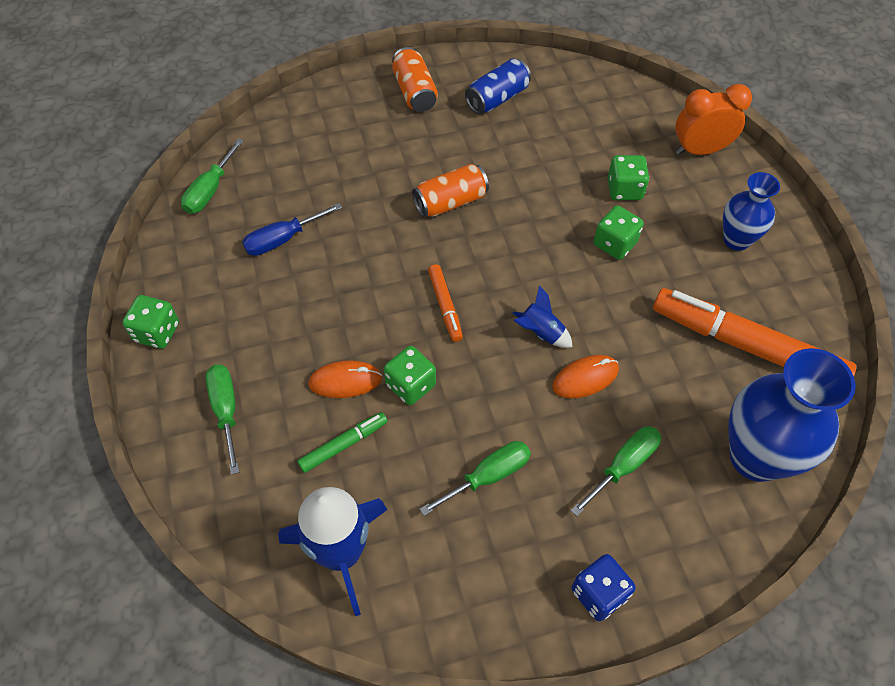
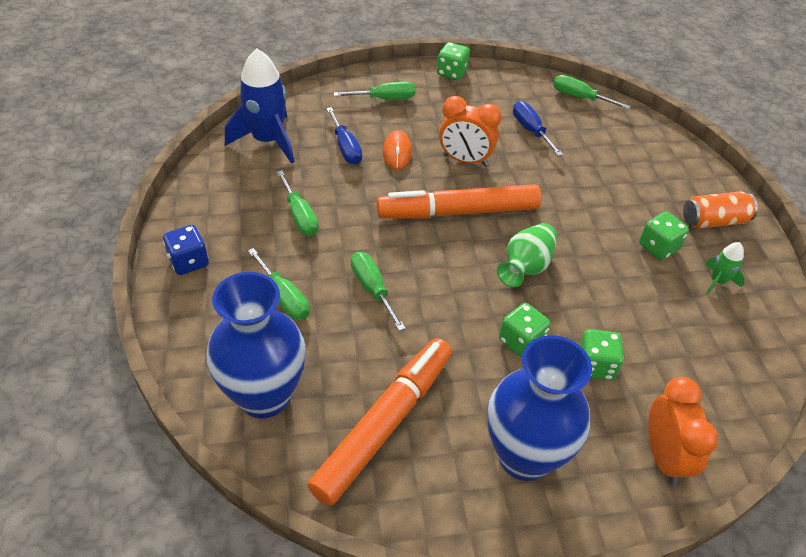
camera: 95 degrees right, 10 degrees down
green marker [297,412,388,473] -> blue screwdriver [326,107,362,164]
green dice [384,346,436,405] -> green dice moved to [639,212,689,260]
orange can [412,164,489,217] -> none
orange marker [428,264,463,342] -> orange marker [376,184,542,219], size x2.17
blue can [465,59,531,114] -> green rocket [705,242,745,295]
blue rocket [513,285,572,348] -> none
orange mouse [552,355,619,398] -> green screwdriver [351,252,406,331]
blue vase [723,172,780,251] -> blue vase [487,335,592,481], size x1.71
none -> orange clock [439,96,501,166]
none -> green vase [497,223,557,287]

